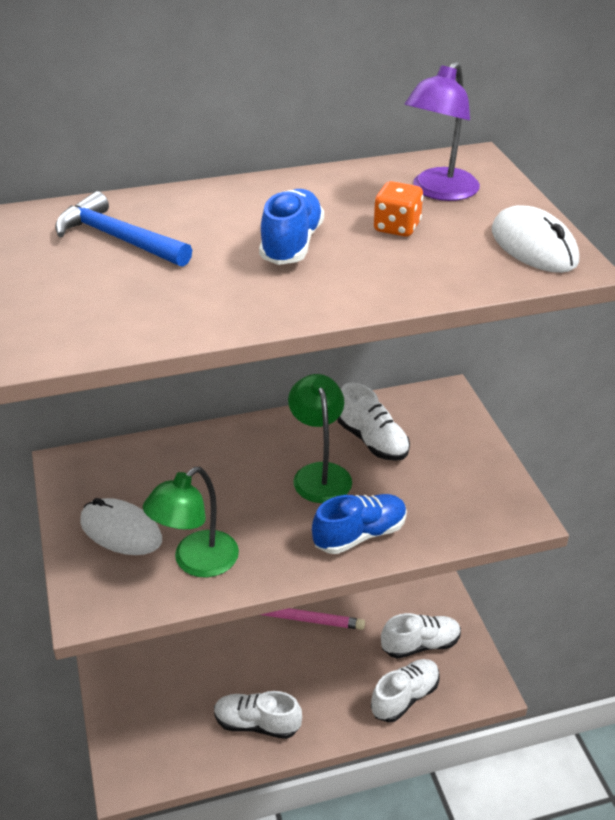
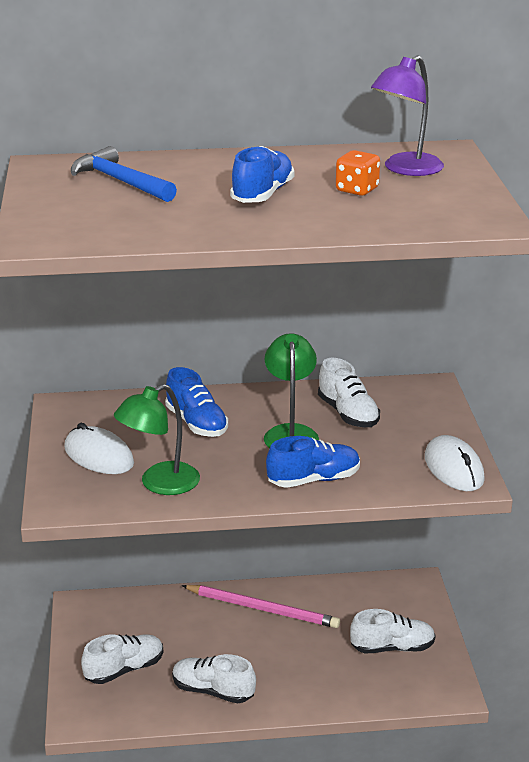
camera: 10 degrees right, 10 degrees down
white shoe [371,659,440,722] -> white shoe moved to [81,634,164,684]
white mouse [492,205,579,273] -> white mouse moved to [425,435,485,491]
none -> blue shoe [165,367,228,437]

